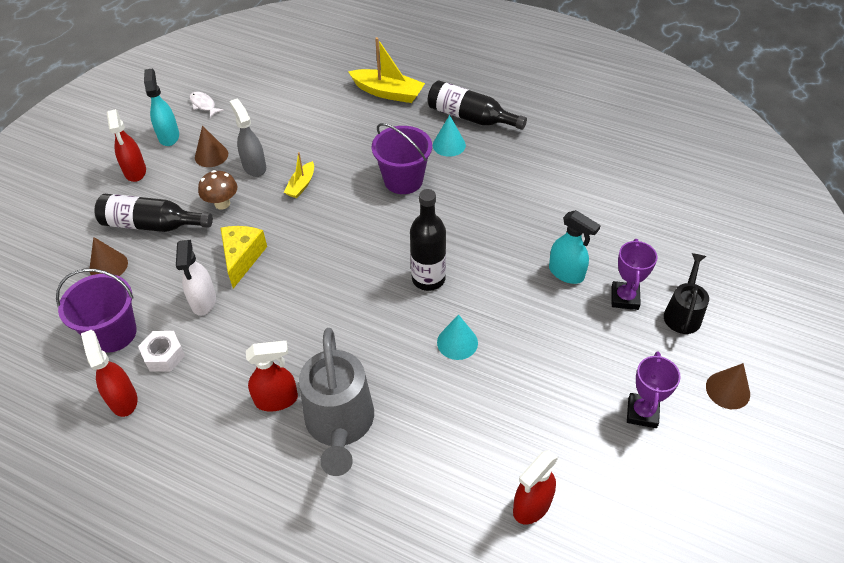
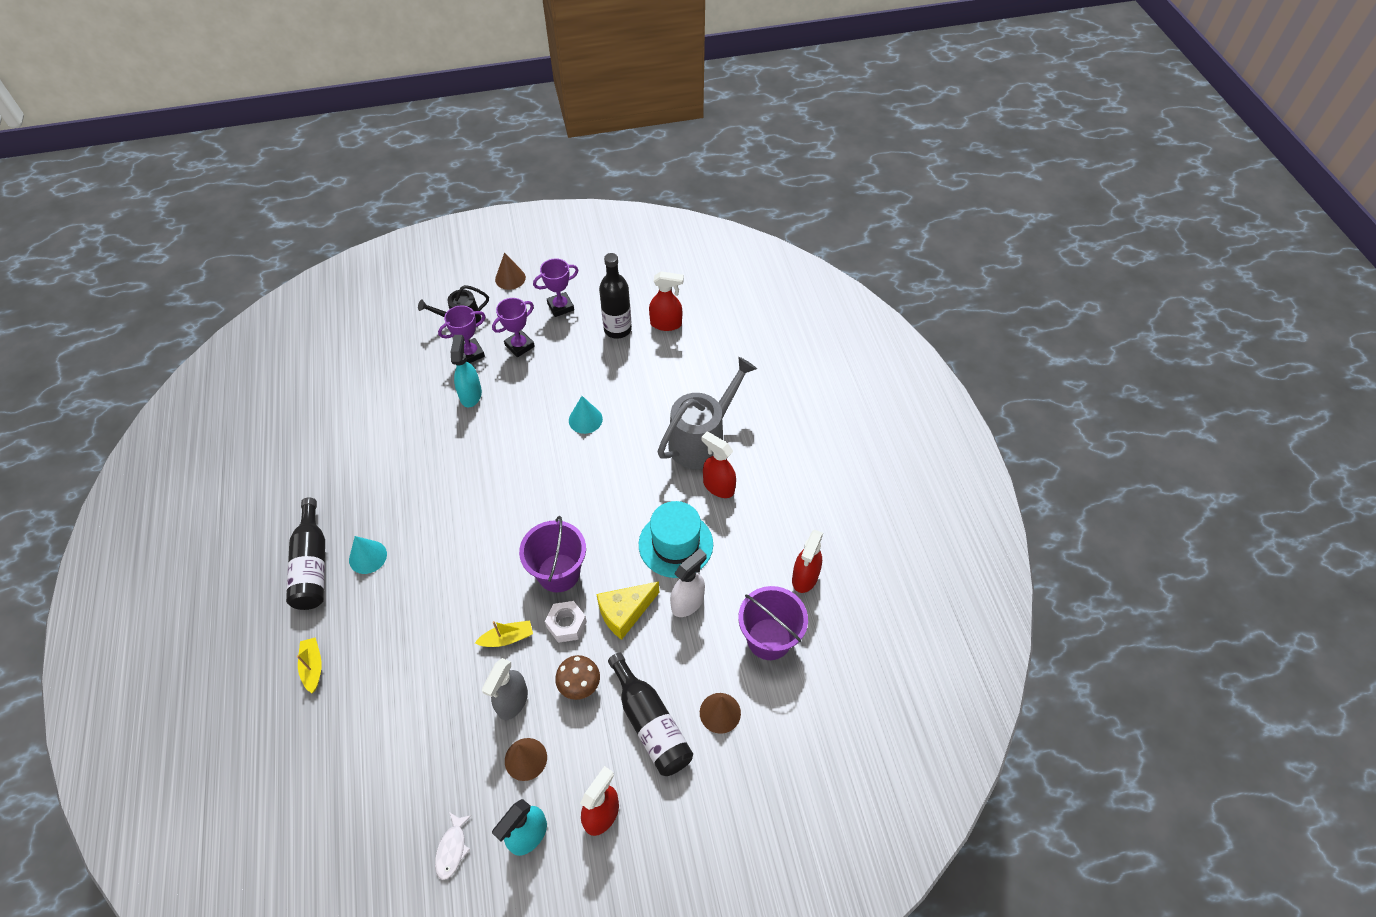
camera: 130 degrees left, 5 degrees up
white nut [138,331,185,372] -> white nut moved to [545,601,587,643]
yellow boat [348,37,425,103] -> yellow boat [297,637,322,693], size x0.57
purple bucket [372,123,432,194] -> purple bucket moved to [519,516,586,592]
black bottle [410,189,446,291] -> black bottle moved to [599,253,632,339]
none -> purple trophy [492,298,535,358]
none -> turquoise hat [639,501,713,578]

